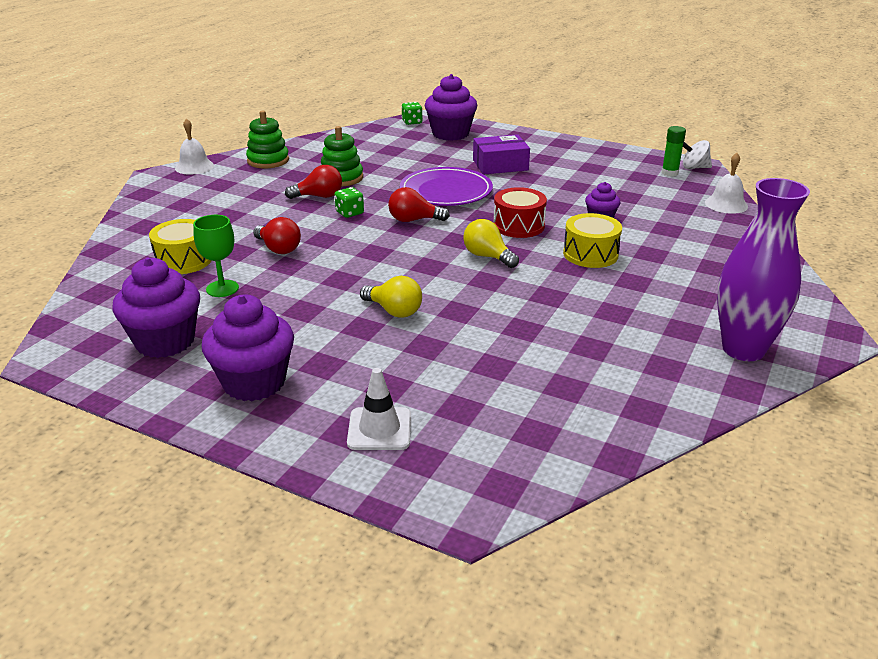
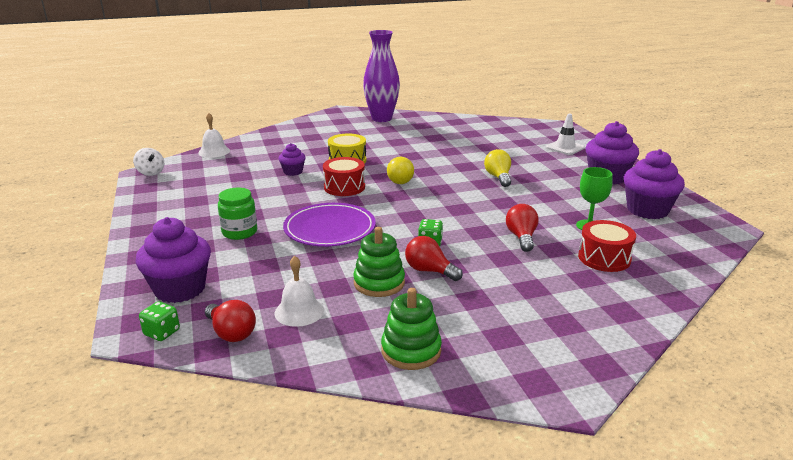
camera: 135 degrees left, 5 degrees down
yellow drum [149,219,212,274] -> red drum [578,220,636,272]
white bell [175,118,214,174] -> white bell moved to [275,256,324,327]
red light bulb [388,187,450,222] -> red light bulb moved to [205,300,256,342]
purple box [473,134,530,174] -> green jar [218,188,257,240]
green glue stick [661,126,686,177] -> none

